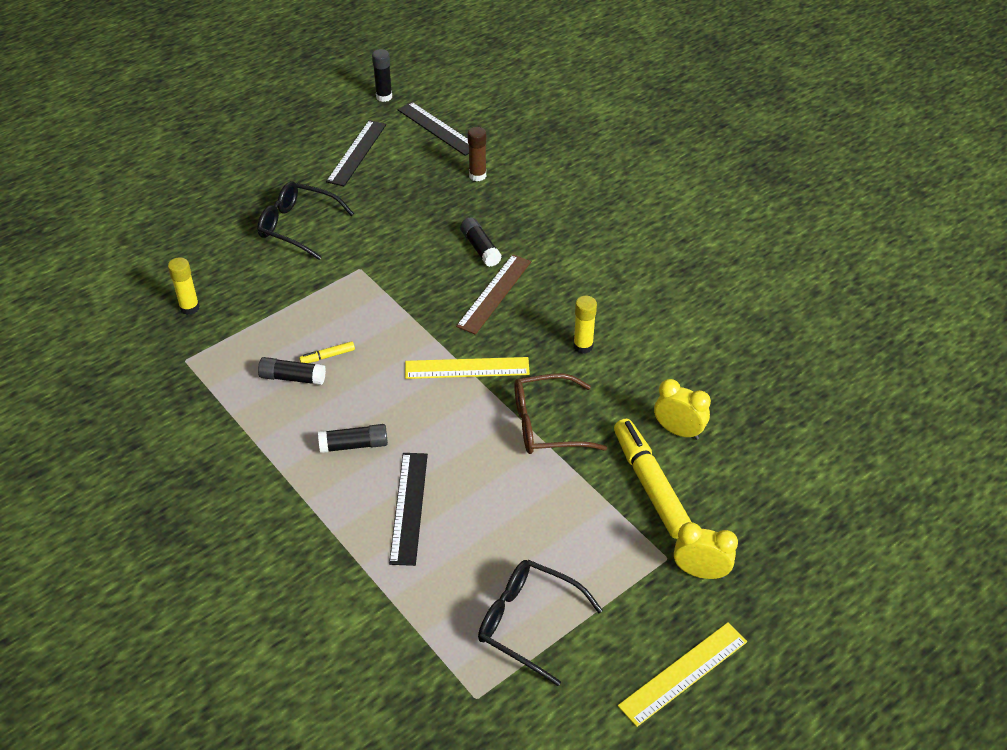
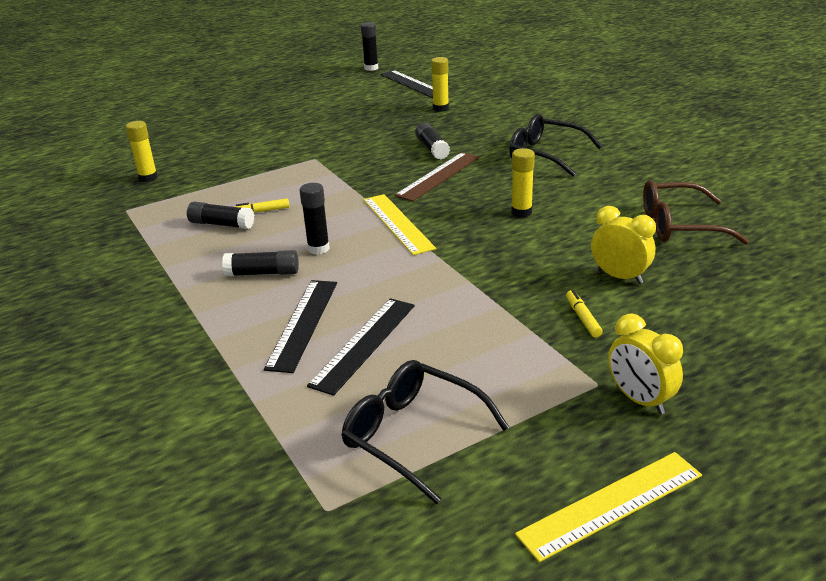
camera: 10 degrees right, 15 degrees down
black glasses [257,181,354,260] -> black glasses moved to [509,114,602,176]
black ruler [326,120,386,186] -> black ruler moved to [307,298,415,396]
yellow ruler [405,357,530,379] -> yellow ruler turned 60 degrees clockwise [363,194,436,255]
brown glue stick [468,127,486,181] -> yellow glue stick [431,57,449,112]
brown glasses [514,373,607,454] -> brown glasses moved to [643,180,749,244]
yellow marker [614,419,691,539] -> yellow marker [566,290,603,338], size x0.43
yellow clock [674,522,738,579] -> yellow clock turned 150 degrees counterclockwise [608,313,683,415]
none -> black glue stick [299,183,330,255]

